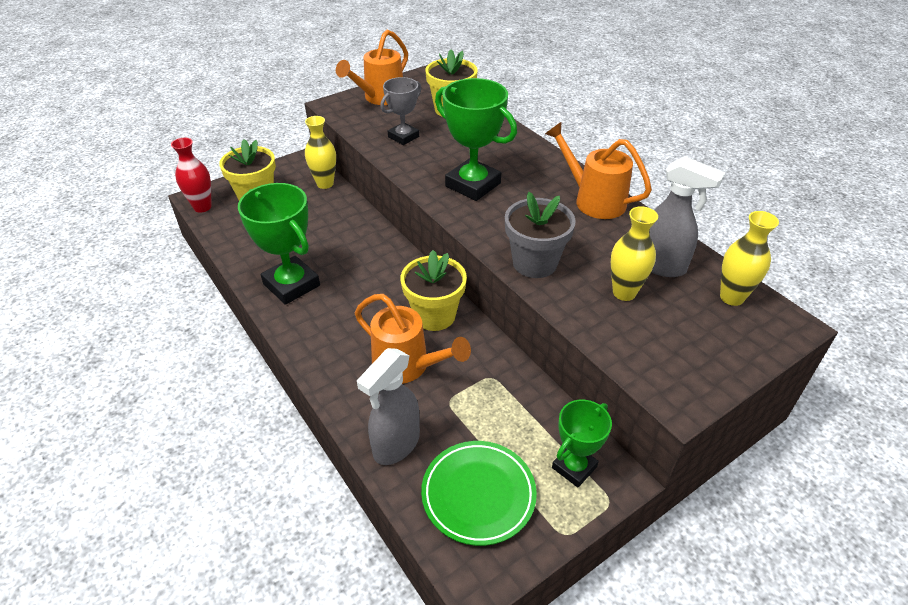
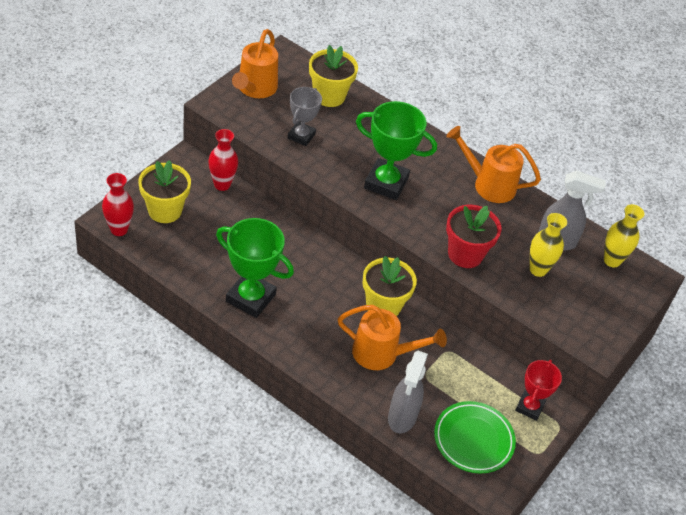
camera: 25 degrees left, 5 degrees up
yellow vase [305,116,336,189] -> red vase [208,129,238,191]
grey flower pot [505,192,576,278] -> red flower pot [446,205,502,268]
green trophy [552,400,612,487] -> red trophy [515,360,562,421]

